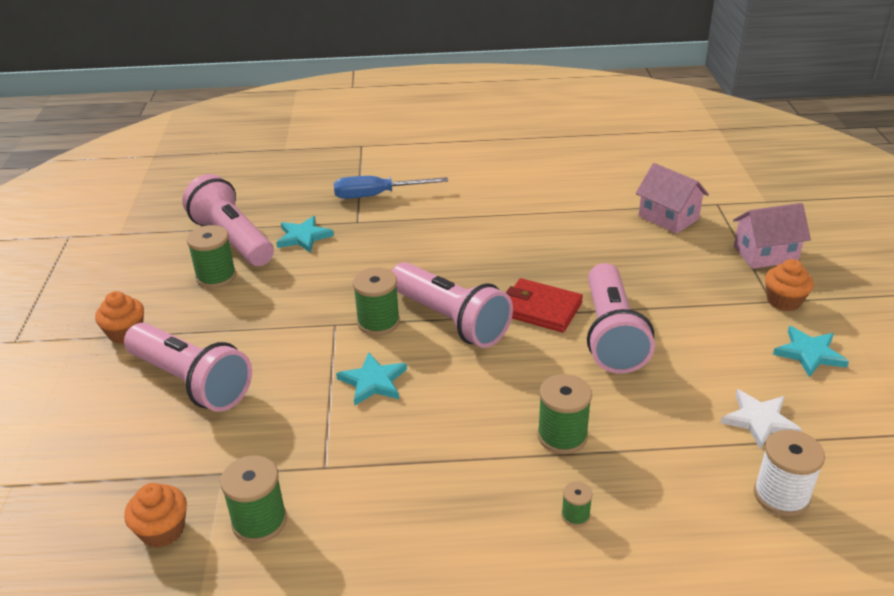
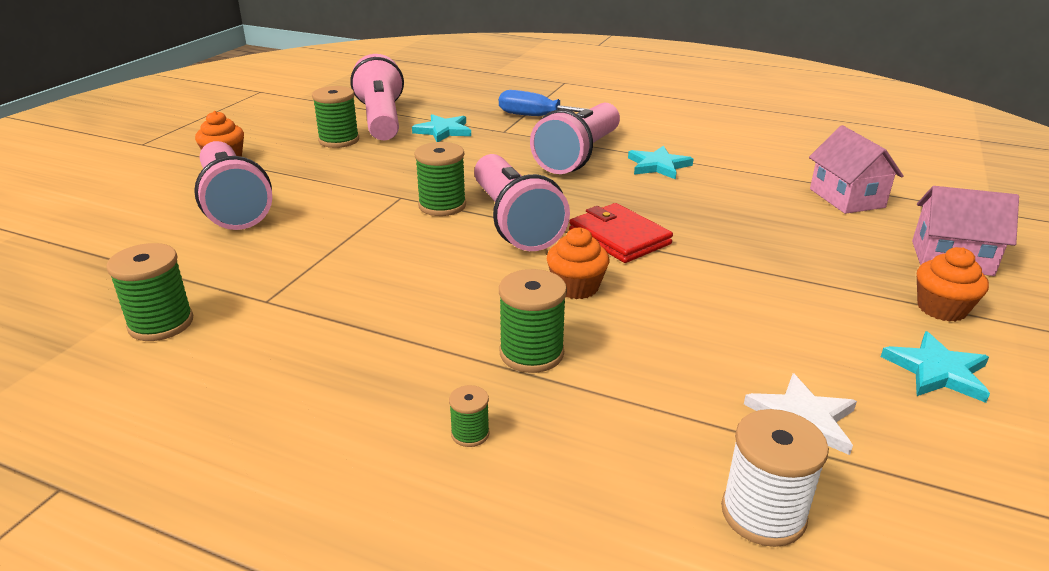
camera: 25 degrees right, 5 degrees down
orange cupcake [124,483,187,548] -> orange cupcake moved to [547,227,609,299]
turquoise star [336,352,407,406] -> turquoise star moved to [628,146,694,180]
pink flashlight [587,263,655,374] -> pink flashlight moved to [530,103,620,174]

